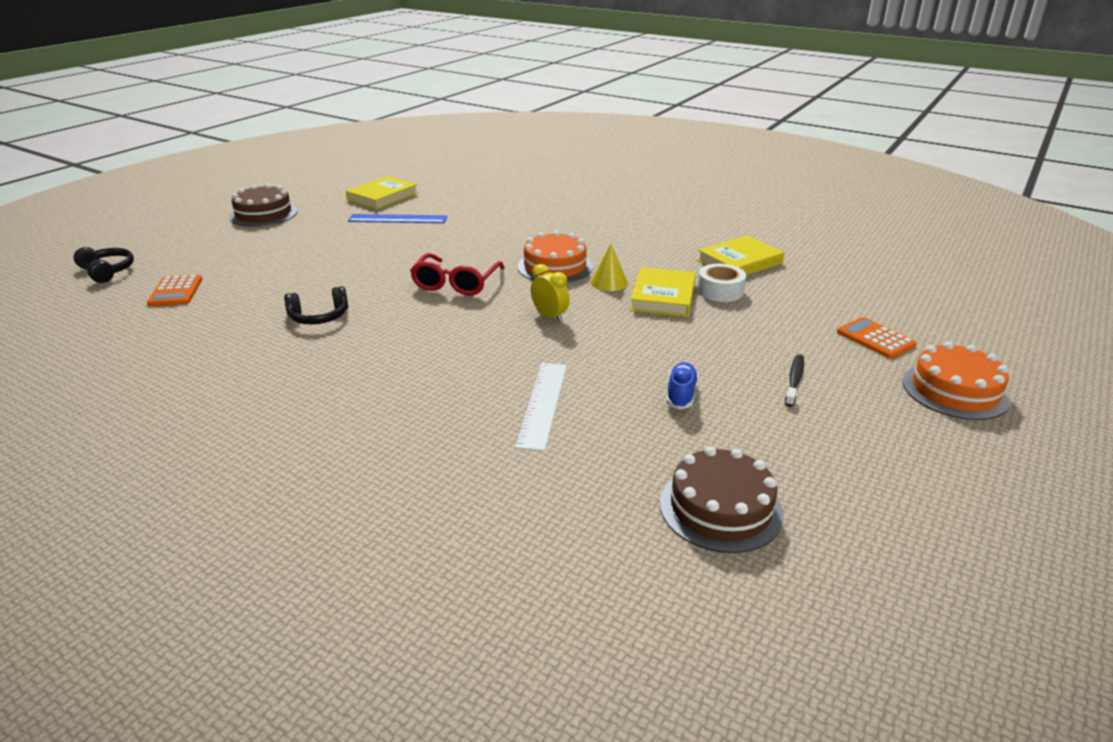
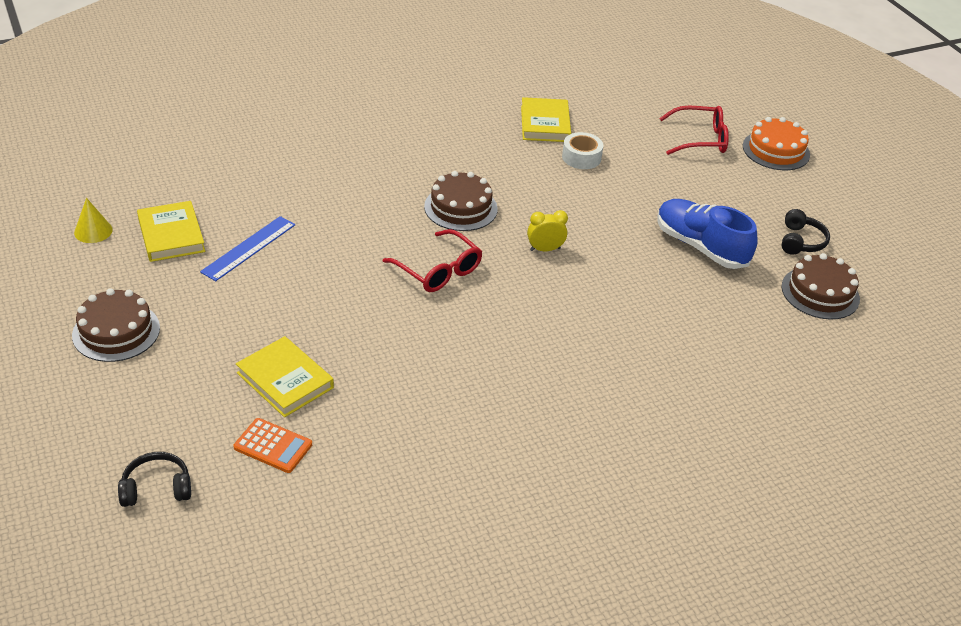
camera: 60 degrees left, 10 degrees up
black headphones [284,286,348,324] -> black headphones moved to [782,209,830,255]
white ruler [515,363,567,451] -> none
orange cake [518,231,593,283] -> brown cake [424,171,498,231]
yellow cone [591,243,628,291] -> yellow cone moved to [74,198,113,243]
yellow book [630,267,696,317] -> yellow book moved to [236,336,334,417]
blue shoe [667,362,698,409] -> blue shoe [658,199,758,269], size x2.06
black toothbrush [785,354,804,407] -> none
orange calculator [837,317,917,359] -> red glasses [659,106,729,155]

